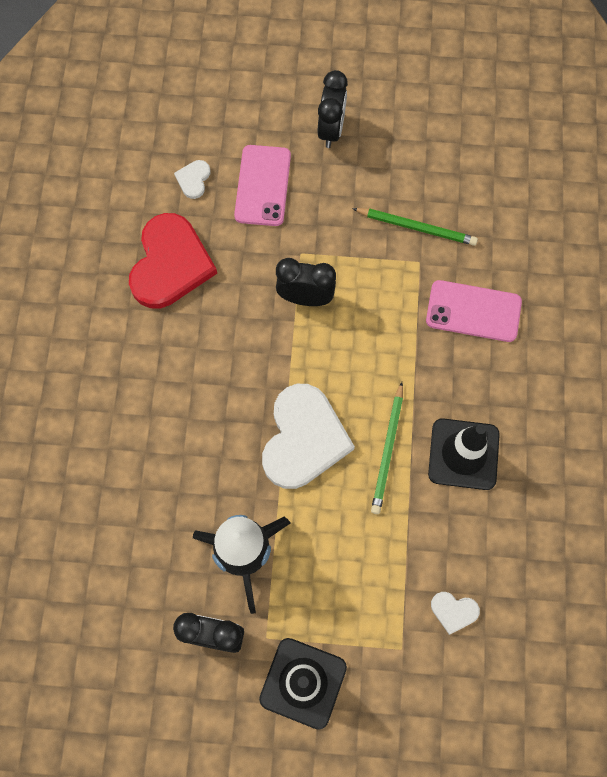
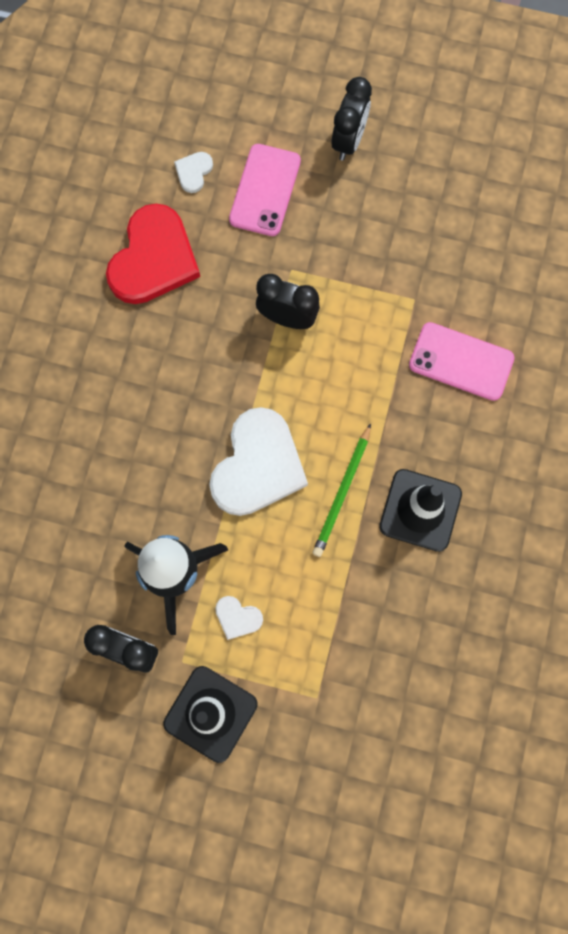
camera: 10 degrees right, 5 degrees up
green pencil [352,208,478,246] -> none
white heart [431,592,480,635] -> white heart moved to [215,596,263,640]

